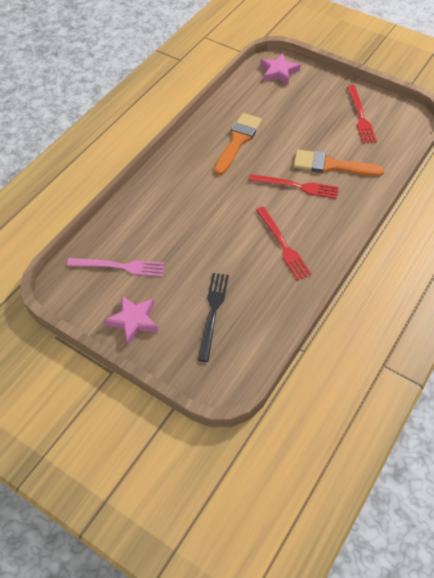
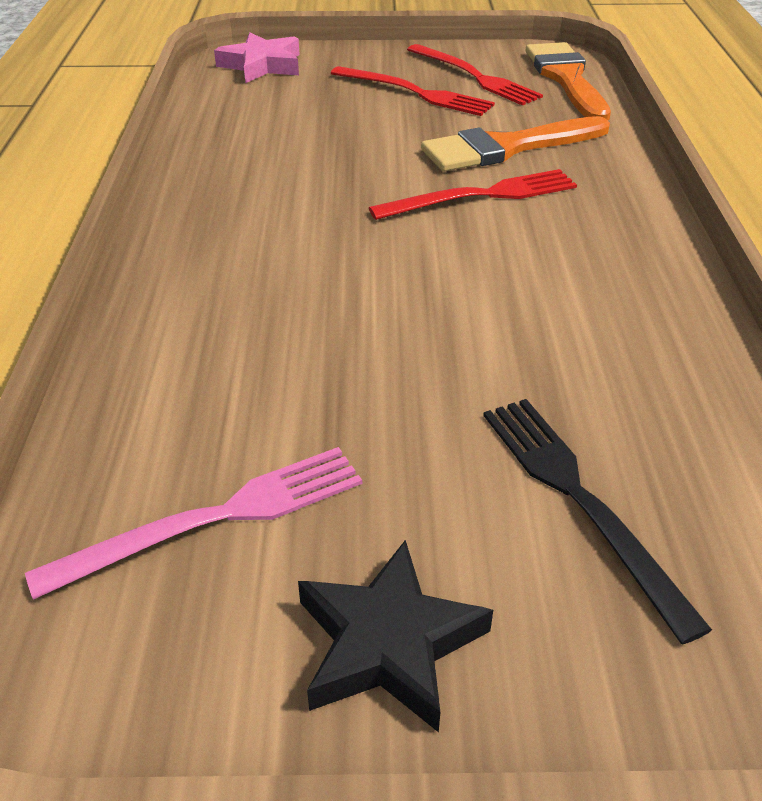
camera: 35 degrees left, 15 degrees down
pink star [104,295,159,345] -> black star [298,540,493,732]
orange brush [214,113,262,175] -> orange brush moved to [526,42,611,120]
red fork [256,207,312,281] -> red fork moved to [331,66,495,116]

